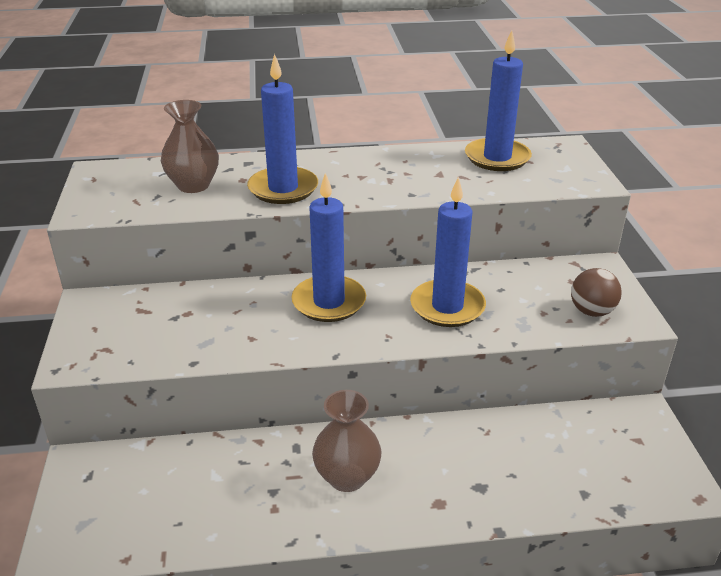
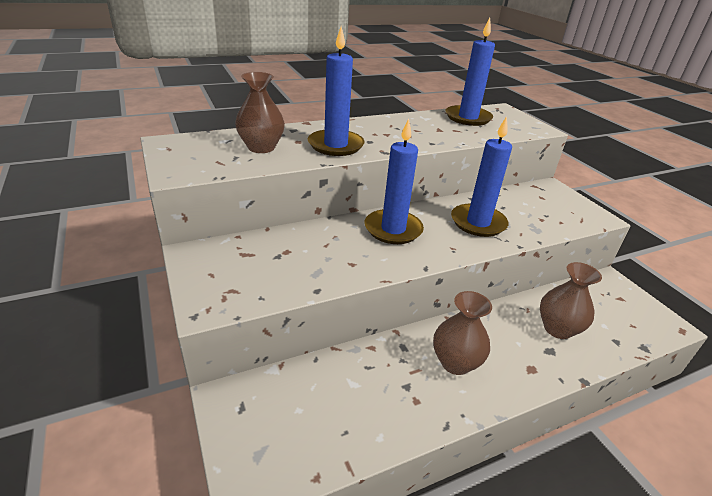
camera: 20 degrees left, 0 degrees up
brown ball [571,268,622,317] -> none
none -> brown vase [540,262,602,339]

